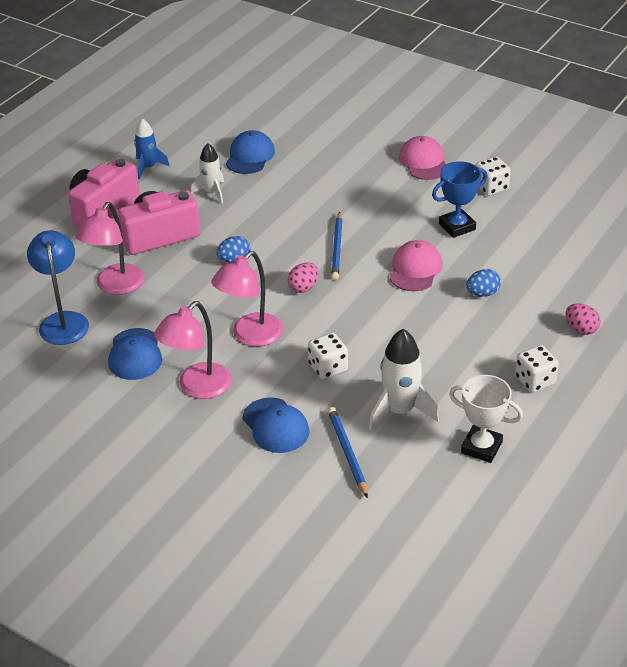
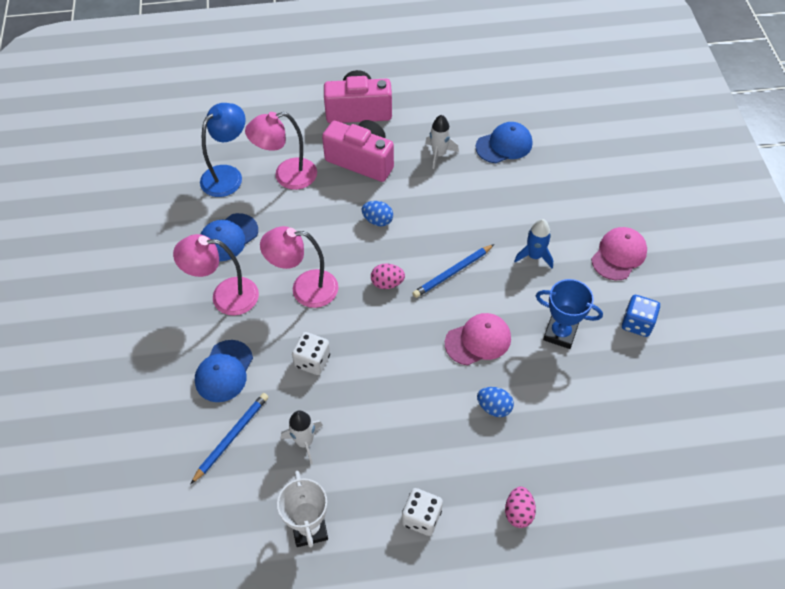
camera: 50 degrees right, 15 degrees up
blue rocket [134,118,170,180] -> blue rocket moved to [514,219,553,268]
white rocket [369,329,439,430] -> white rocket [281,411,323,464], size x0.65
white dice [476,156,511,196] -> blue dice [622,295,660,337]

